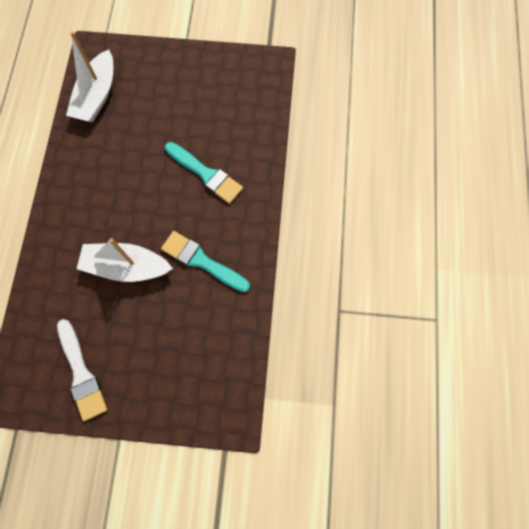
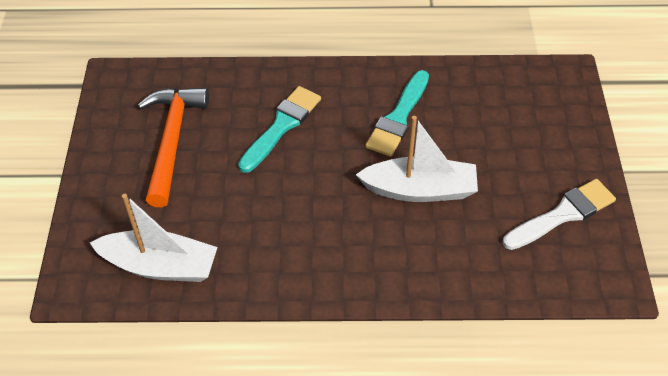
camera: 95 degrees left, 20 degrees down
white boat [77,238,173,282] -> white boat turned 90 degrees counterclockwise [356,116,478,202]
none -> orange hammer [138,88,209,207]

